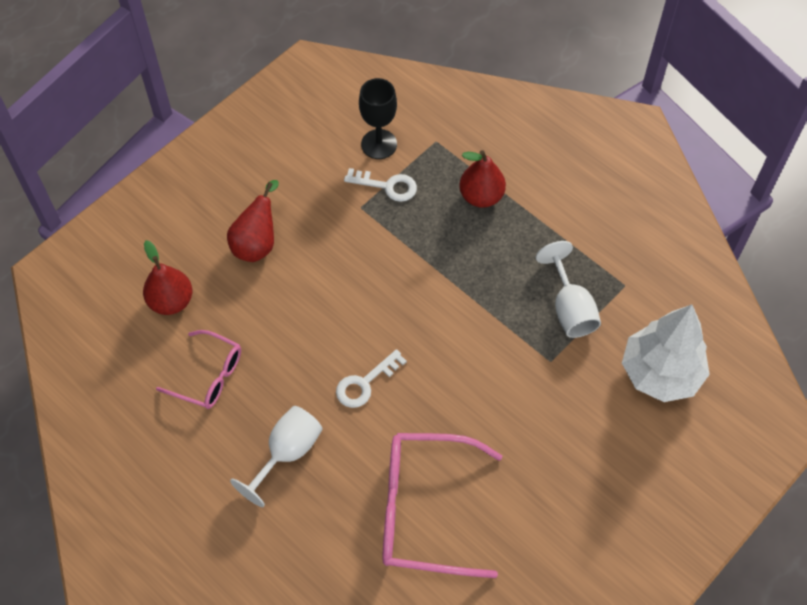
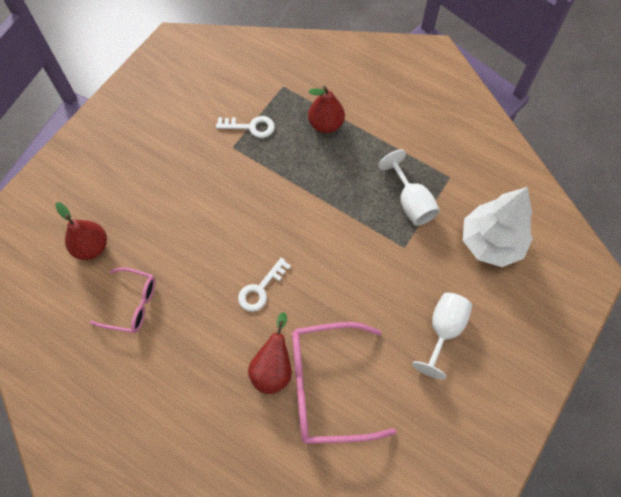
camera: 10 degrees left, 5 degrees up
red pear [227,180,279,262] -> red pear moved to [248,312,292,394]
white goblet [230,406,323,507] -> white goblet moved to [412,293,472,379]
black goblet [359,78,397,159] -> none

